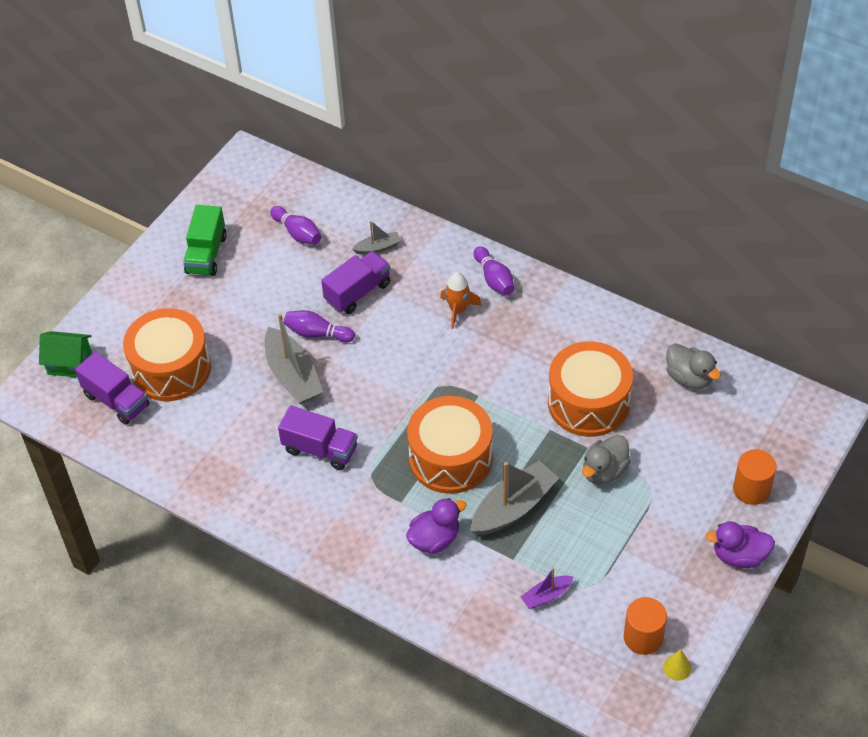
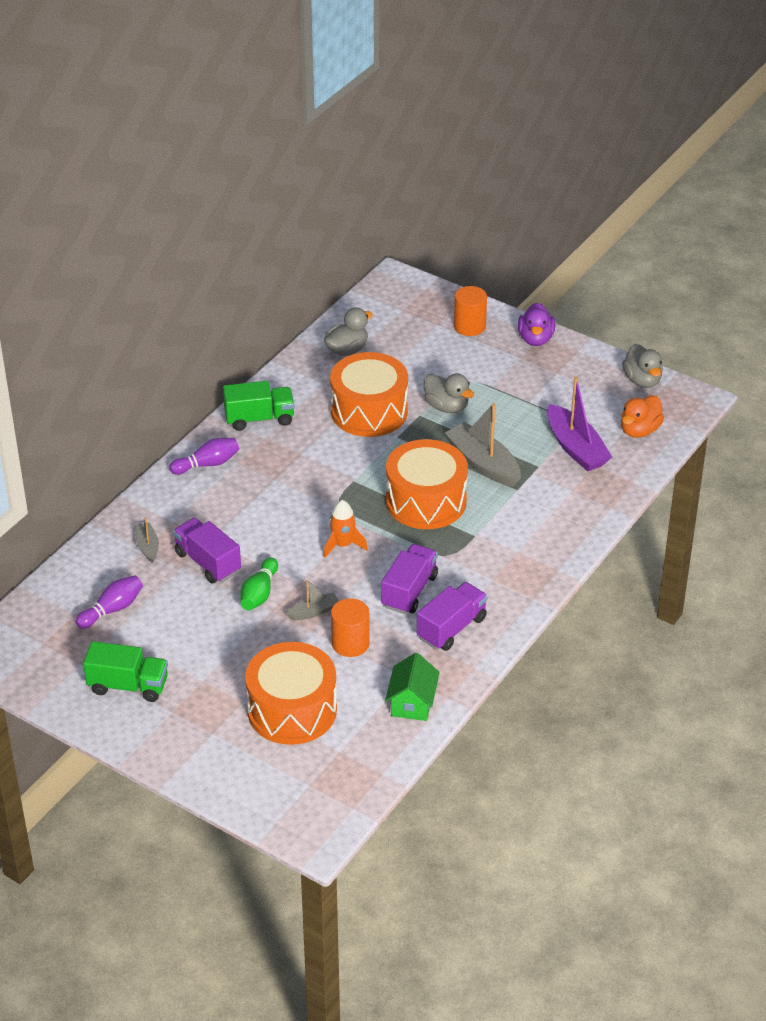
camera: 90 degrees left, 10 degrees down
green house [39,331,92,378] -> green house moved to [385,653,440,721]
purple truck [75,352,149,425] -> purple truck moved to [417,582,488,651]
grey boat [265,313,323,404] -> grey boat [286,580,339,620], size x0.52
purple bowling pin [284,310,355,343] -> green bowling pin [241,557,278,610]
purple duck [406,498,466,554] -> none
orange rocket [440,272,482,329] -> orange rocket moved to [324,500,368,558]
purple boat [521,567,573,609] -> purple boat [547,376,612,471], size x1.92
orange cylinder [624,597,667,655] -> orange cylinder moved to [331,598,370,657]
yellow cone [663,649,692,681] -> grey duck [622,344,663,388]
none -> green truck [223,381,294,431]
none -> orange duck [621,395,664,438]

